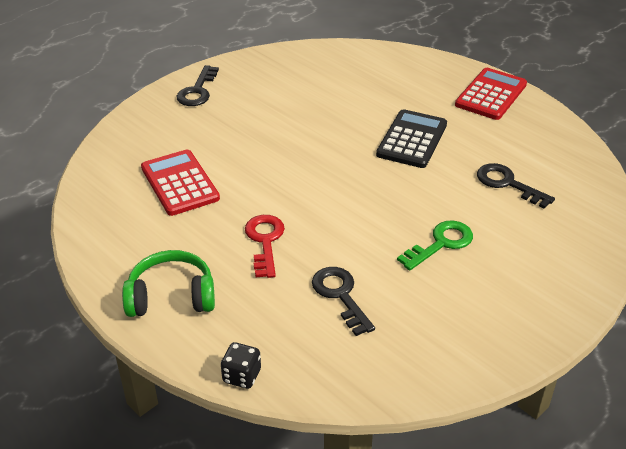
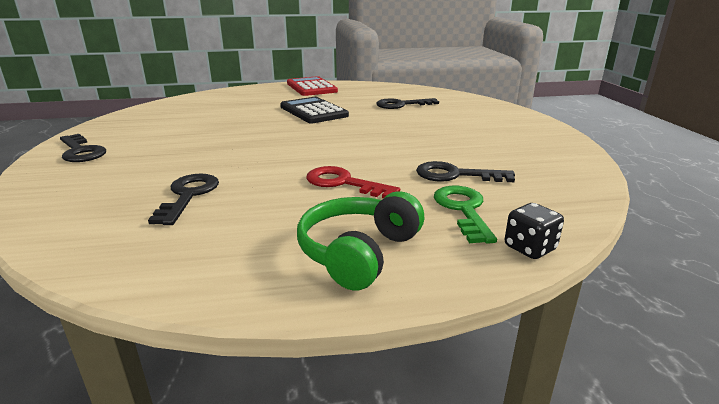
camera: 55 degrees left, 15 degrees down
red calculator [141,150,220,216] -> black key [148,173,219,225]
green key [397,220,473,271] -> green key moved to [434,186,497,244]

